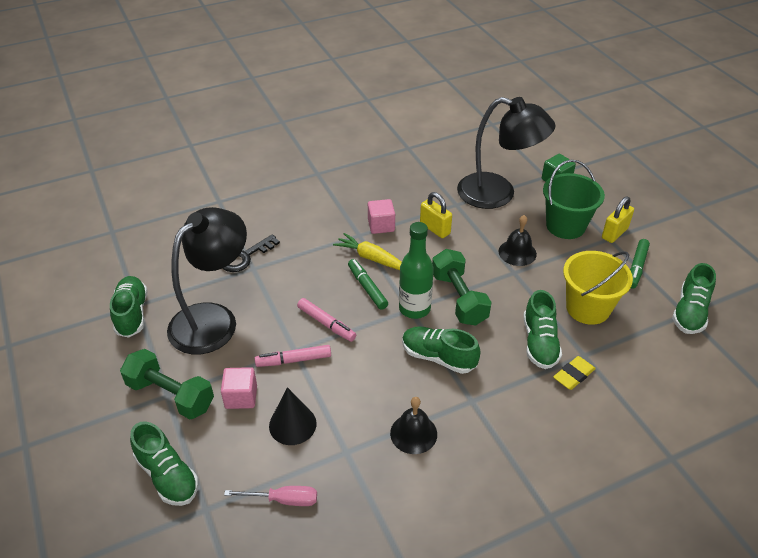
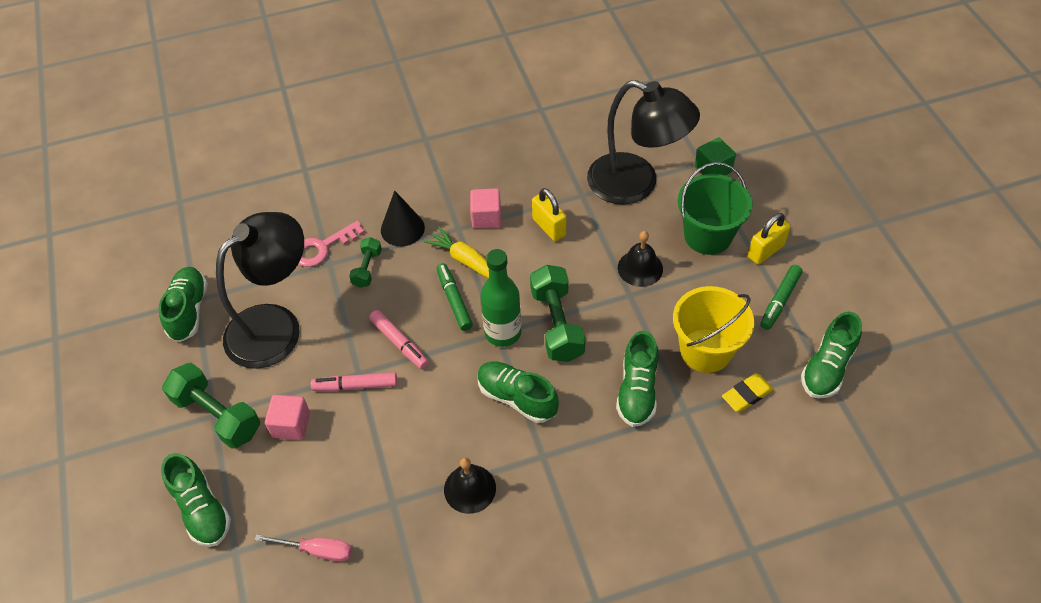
camera: 10 degrees right, 10 degrees up
black key [222,234,280,272] -> pink key [299,221,365,267]
black cone [269,387,316,445] -> black cone moved to [381,191,425,246]
yellow eraser [553,356,596,390] -> yellow eraser moved to [722,373,774,412]
none -> green dumbbell [349,237,382,288]

